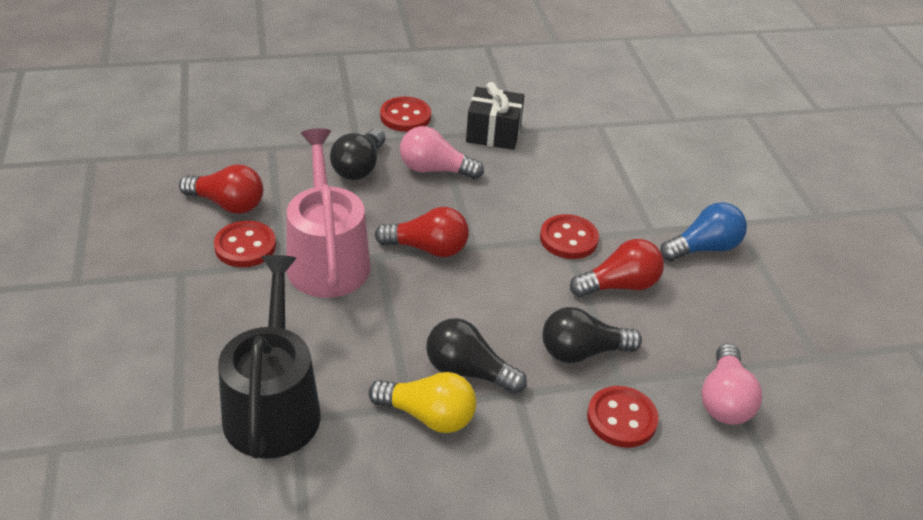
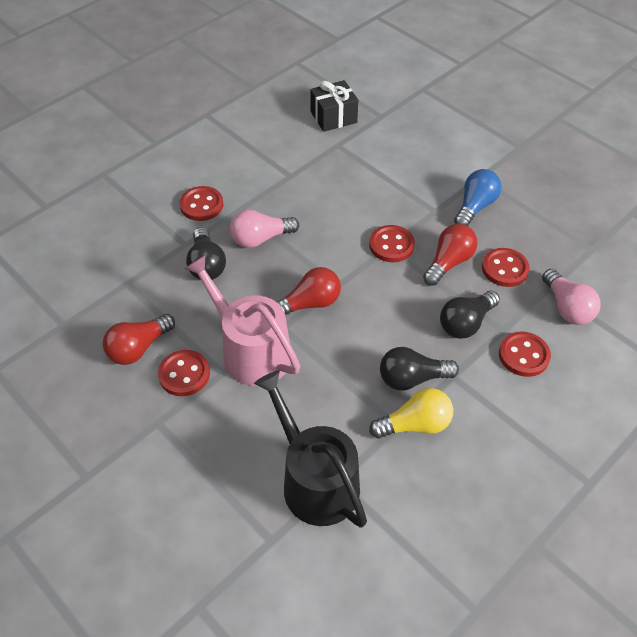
camera: 30 degrees left, 10 degrees up
red light bulb [179,165,263,214] -> red light bulb turned 150 degrees clockwise [103,314,175,365]
black gift [466,82,524,150] -> black gift moved to [310,80,358,132]
none -> red button [482,248,530,287]

